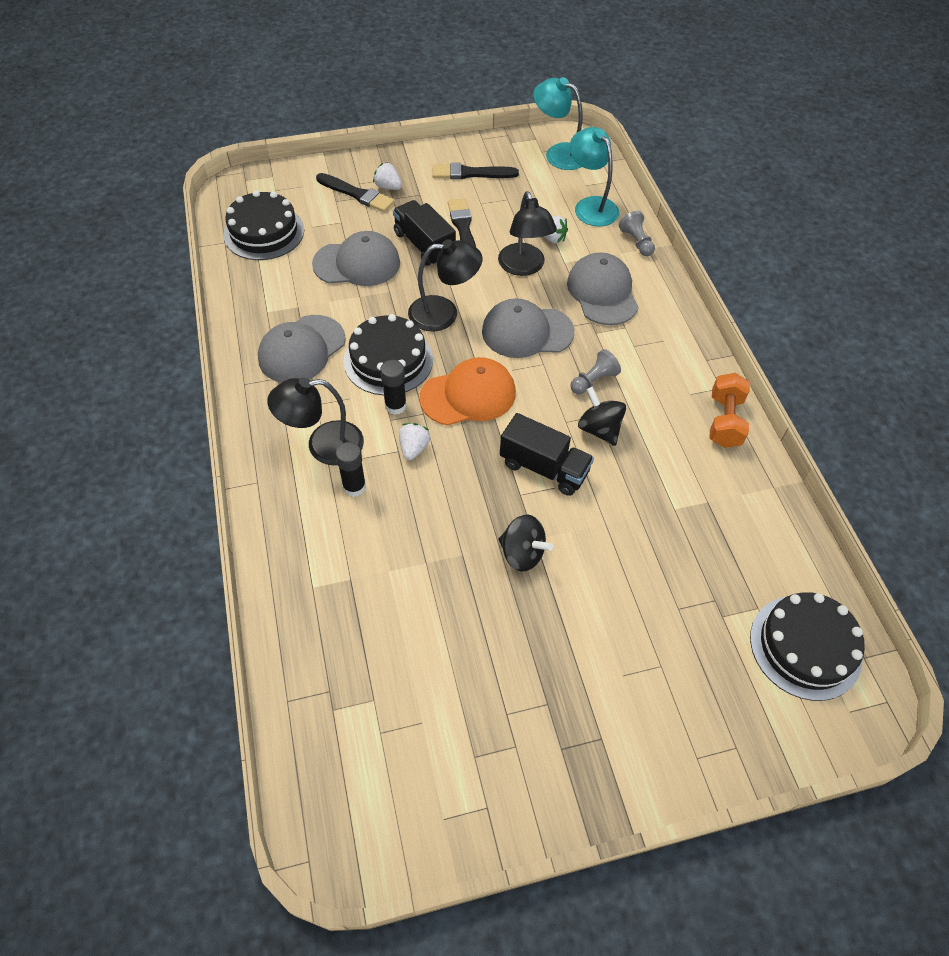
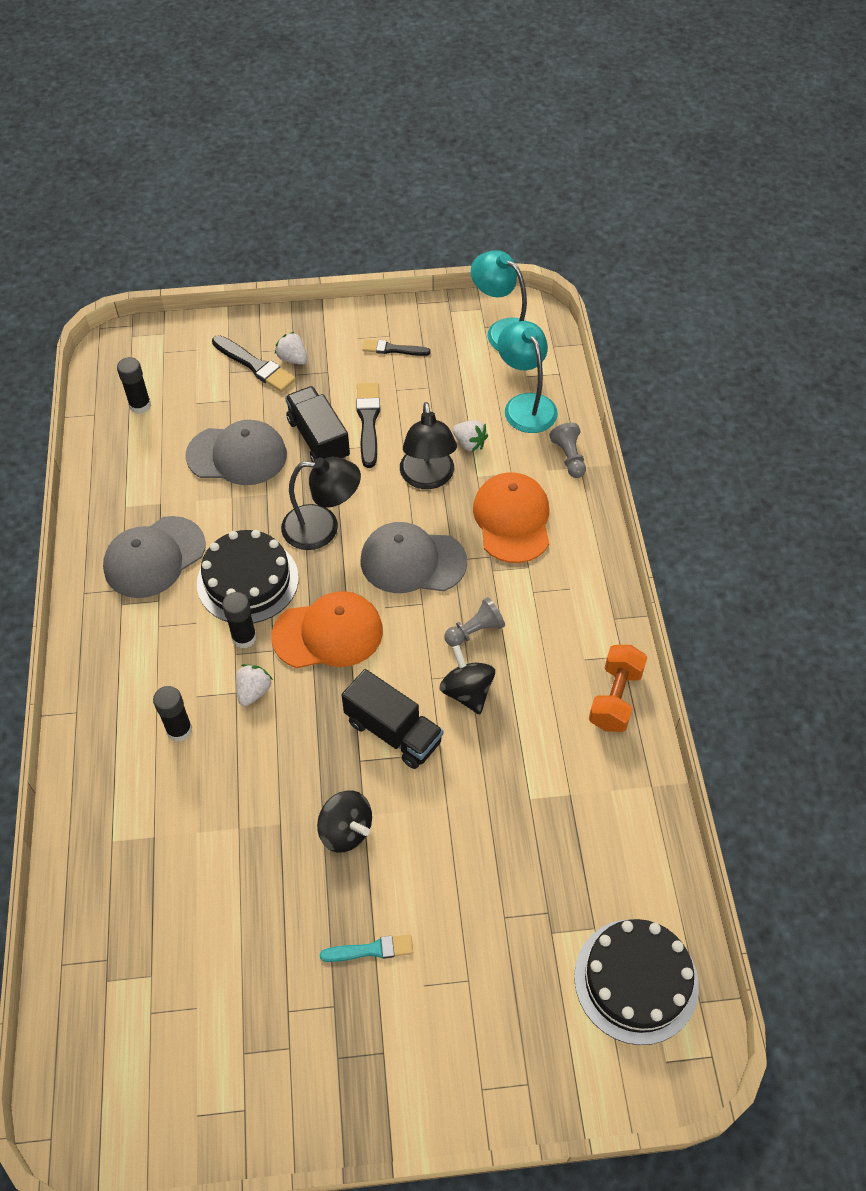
camera: 10 degrees right, 0 degrees up
black cake [223,190,304,260] -> black glue stick [117,357,151,414]
black lamp [267,377,364,465] -> none
black brush [432,163,519,179] -> black brush [363,339,431,356], size x0.66
grey cap [567,252,638,325] -> orange cap [473,472,549,563]
none -> turquoise brush [320,934,413,962]

